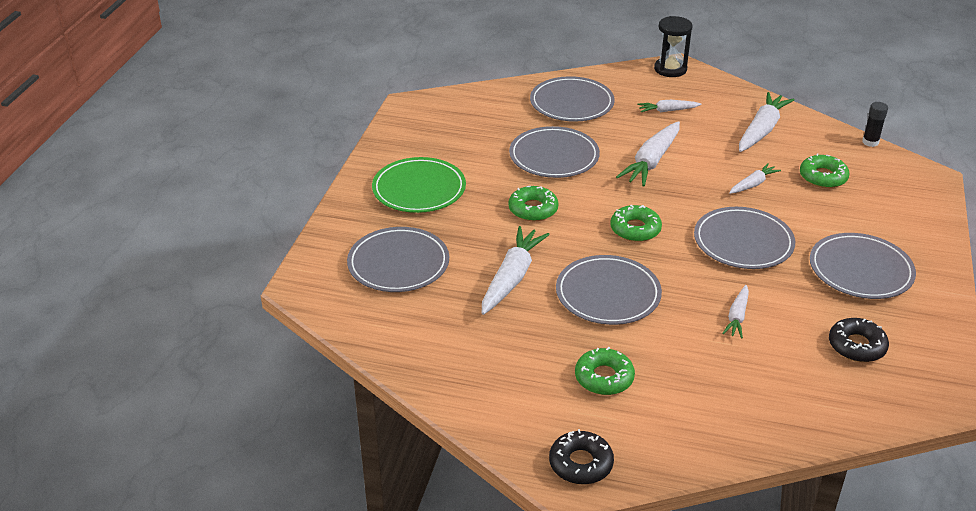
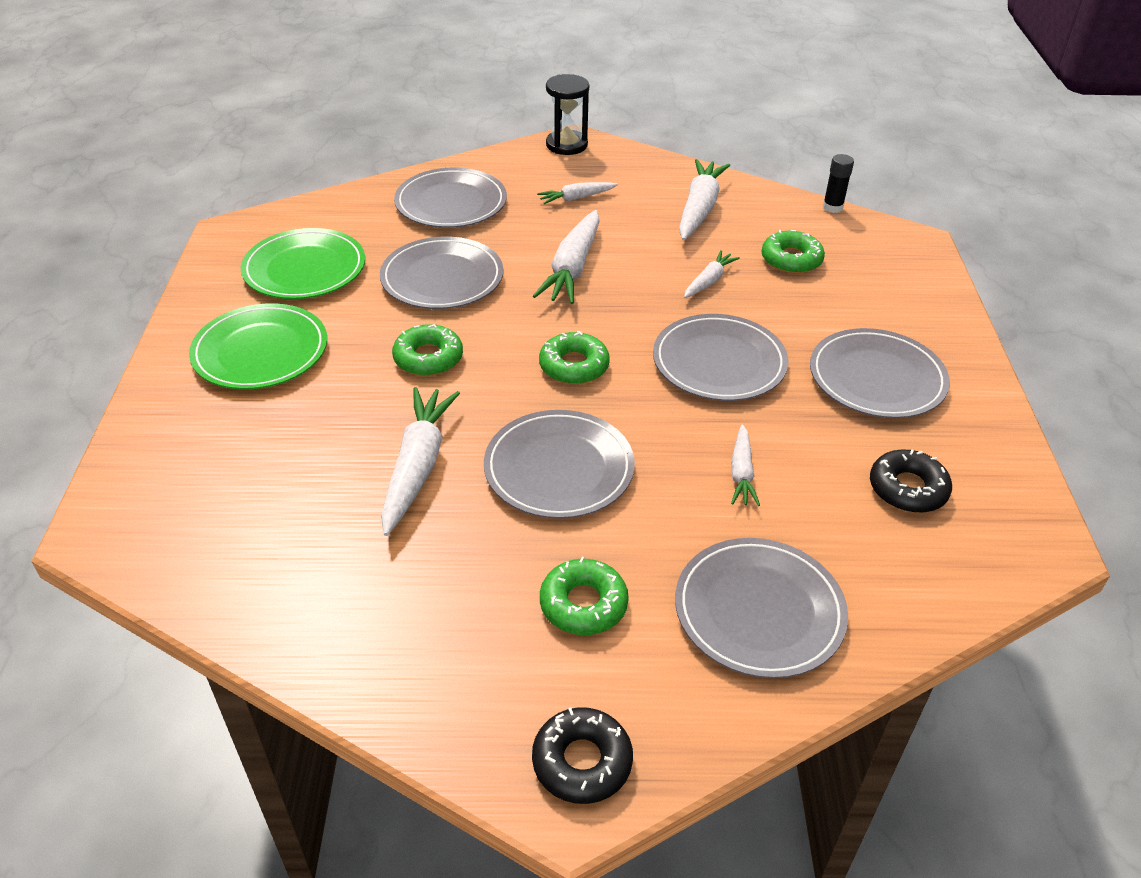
camera: 15 degrees left, 5 degrees up
grey plate [347,227,449,292] -> grey plate moved to [675,538,848,678]
none -> green plate [241,228,365,299]

